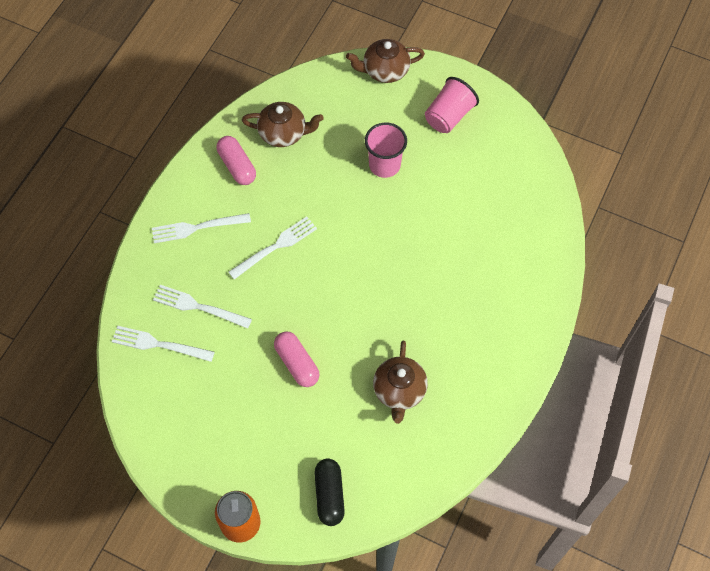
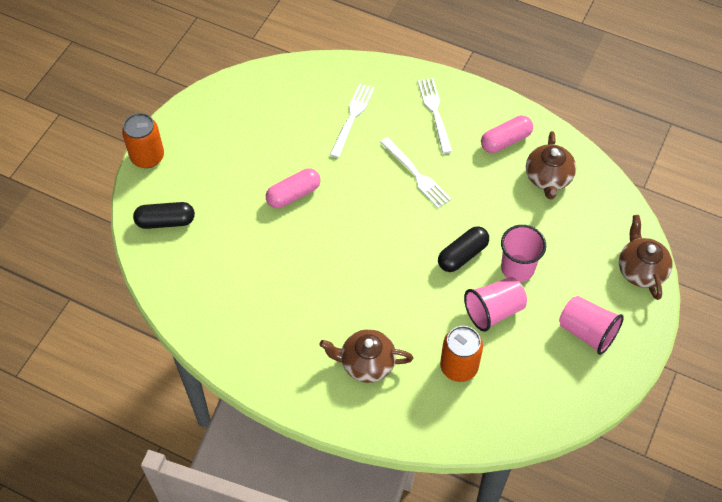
camera: 90 degrees right, 5 degrees down
white fork [112,326,214,362] -> none
brown teapot [373,341,428,424] -> brown teapot moved to [319,329,414,383]
none -> black capsule [438,226,489,272]
none -> orange can [440,326,483,382]
none -> pink cup [464,277,527,332]

